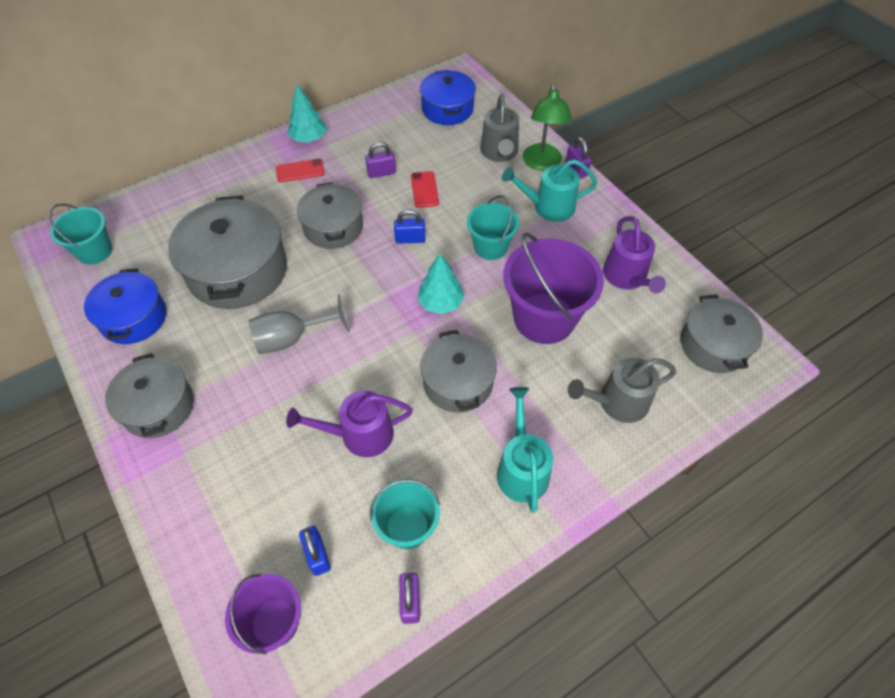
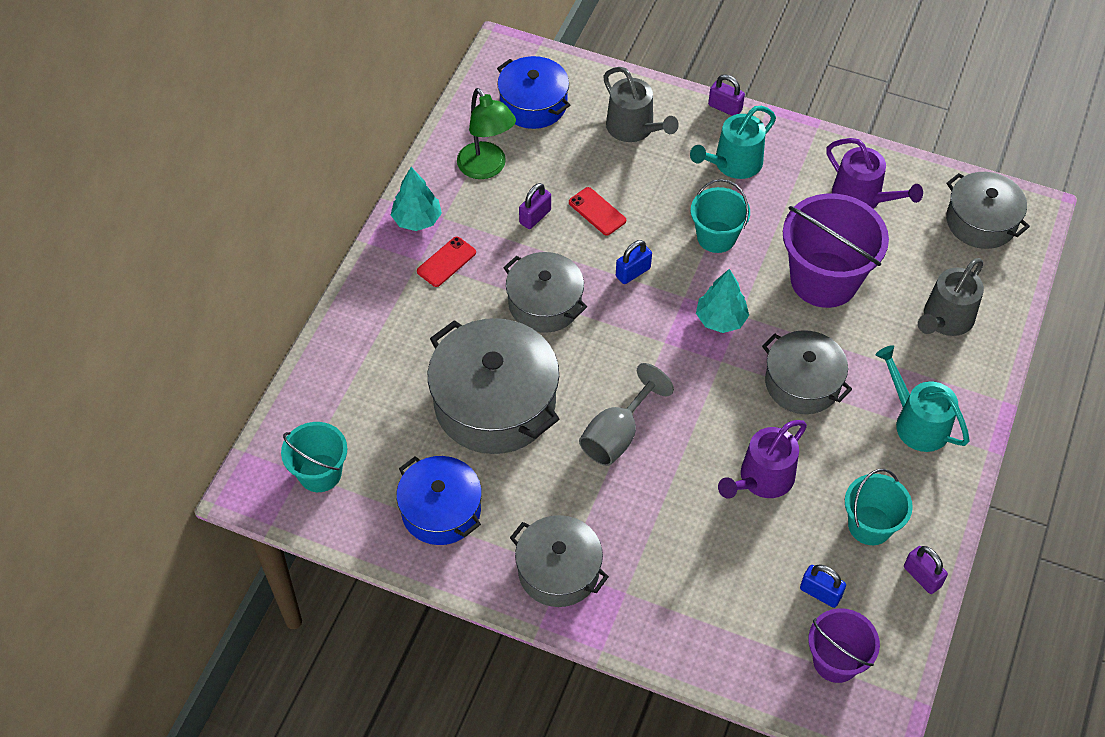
camera: 35 degrees left, 0 degrees up
green lamp [523,84,572,171] -> green lamp moved to [457,88,516,179]

